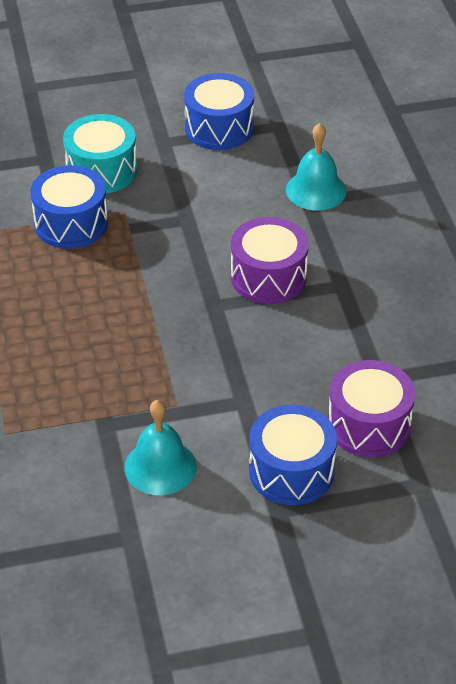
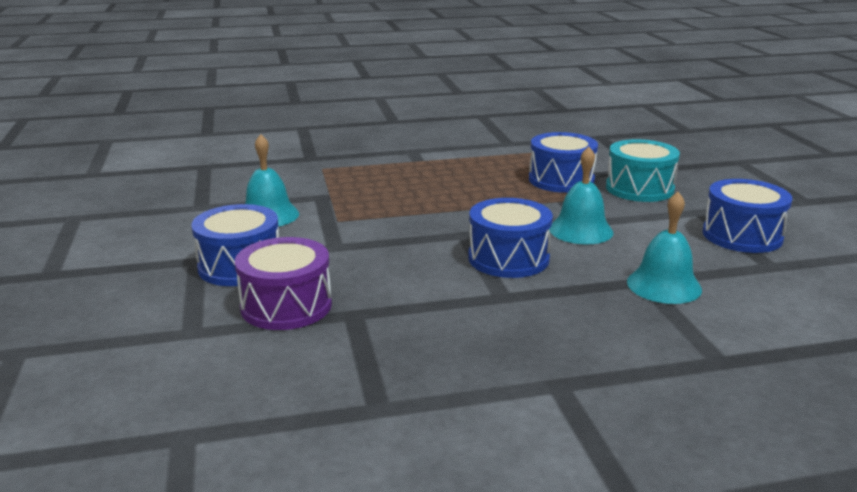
camera: 90 degrees right, 20 degrees down
purple drum [231,217,309,304] -> blue drum [468,198,553,278]
none -> turquoise bell [549,147,613,245]

